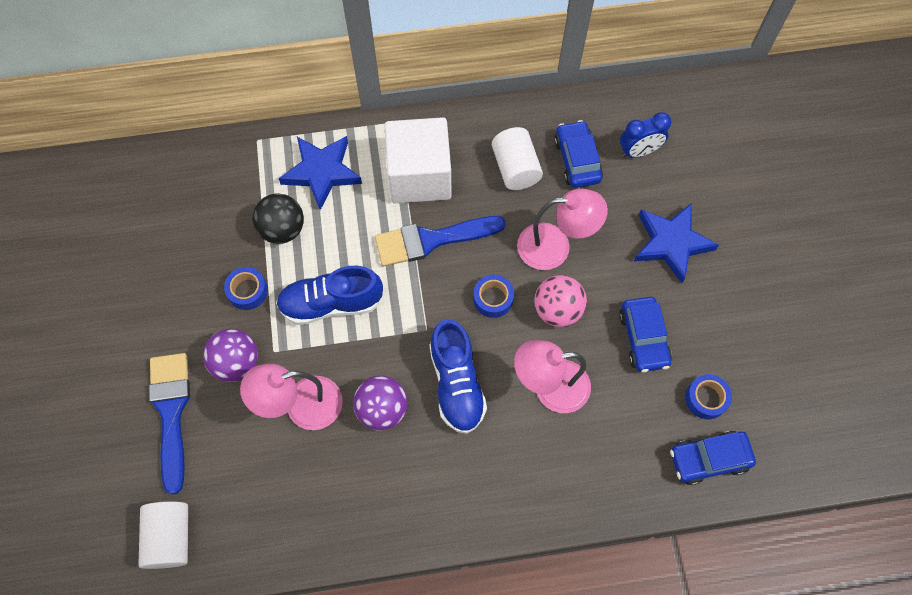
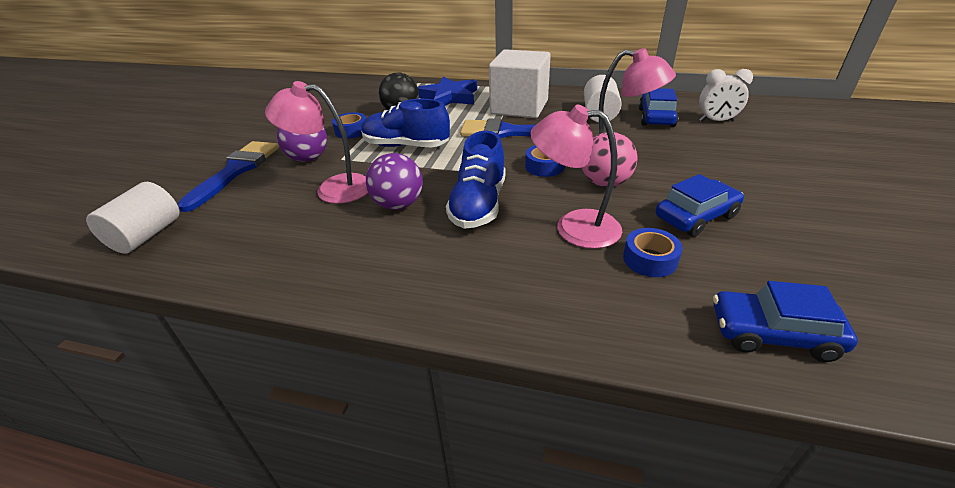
camera: 25 degrees right, 30 degrees down
blue car [619,297,672,372] -> blue car turned 135 degrees counterclockwise [656,174,744,237]
blue clock [620,112,671,158] -> white clock [699,69,753,122]
blue star [634,203,719,283] -> none
blue tape [685,374,732,419] -> blue tape moved to [623,228,683,277]

